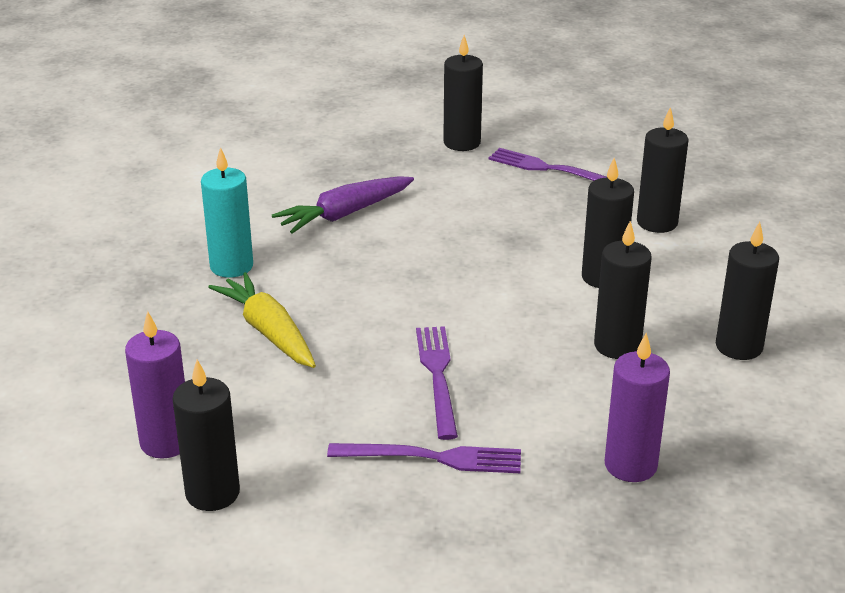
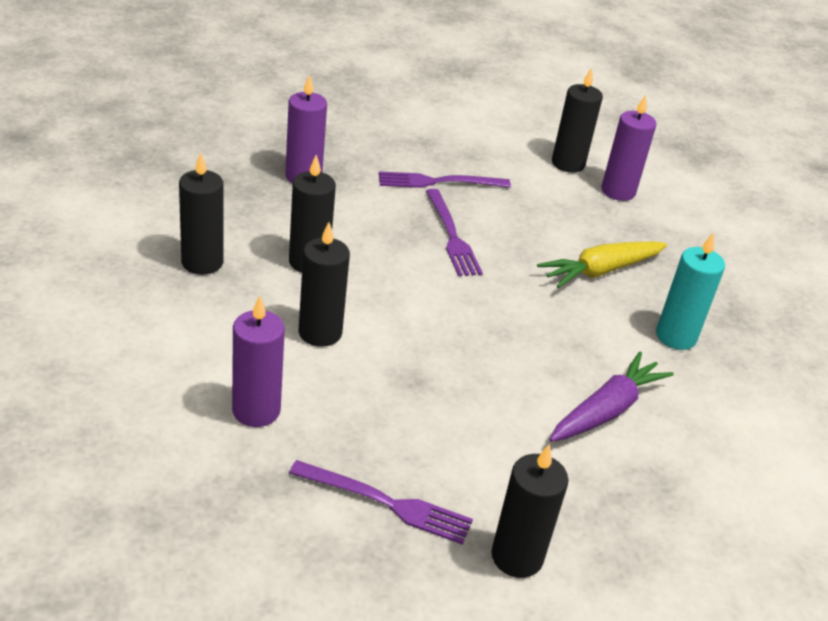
camera: 165 degrees right, 5 degrees up
yellow carrot [208,272,316,368] -> yellow carrot turned 105 degrees clockwise [537,241,667,288]
black candle [637,107,689,233] -> purple candle [232,296,285,427]

